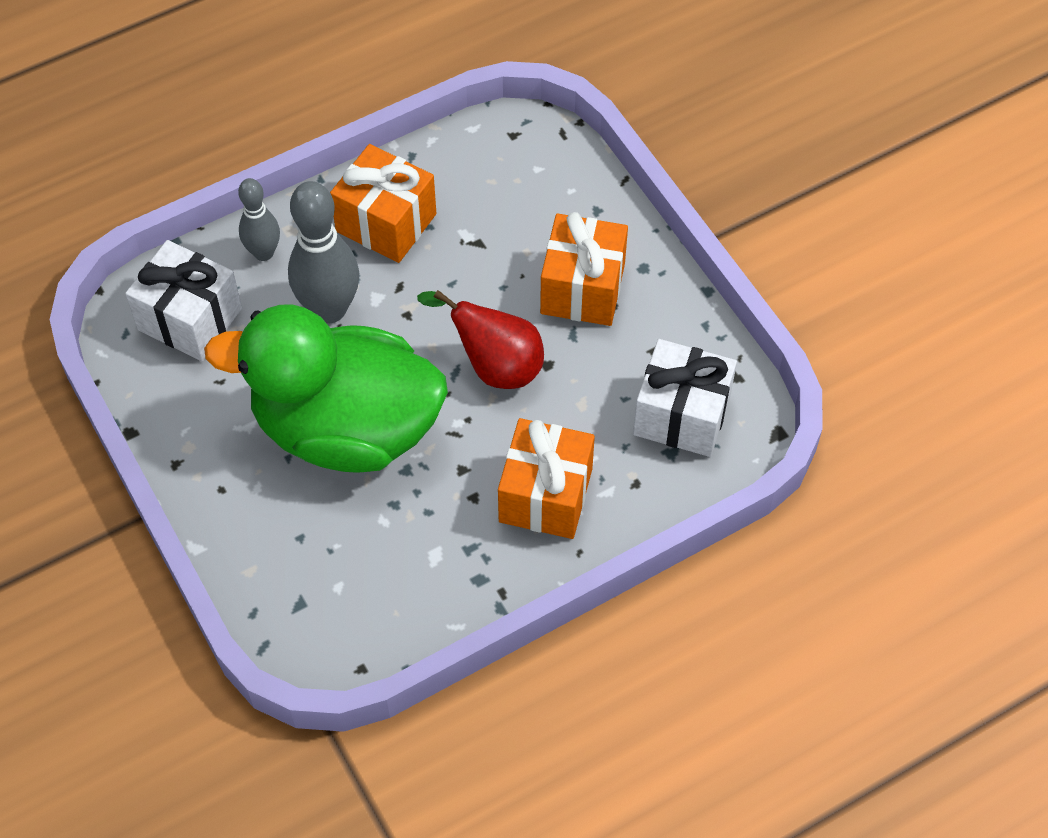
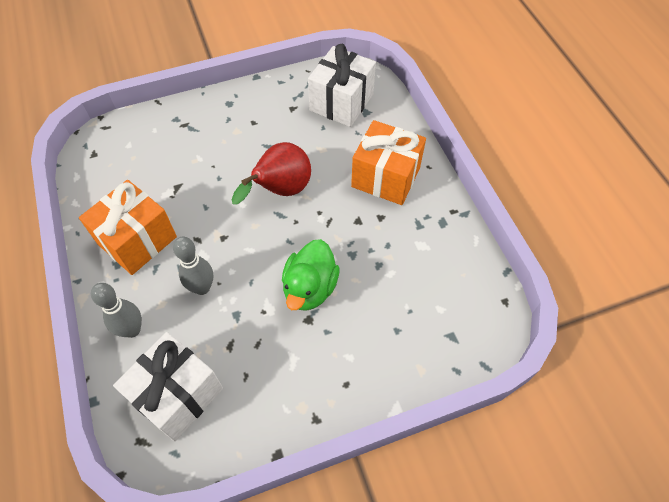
camera: 80 degrees left, 0 degrees up
green duck [204,304,448,473] -> green duck [282,239,340,311], size x0.48
grey bowling pin [288,181,359,323] -> grey bowling pin [173,237,213,295], size x0.59
orange gift [540,212,628,326] -> none

